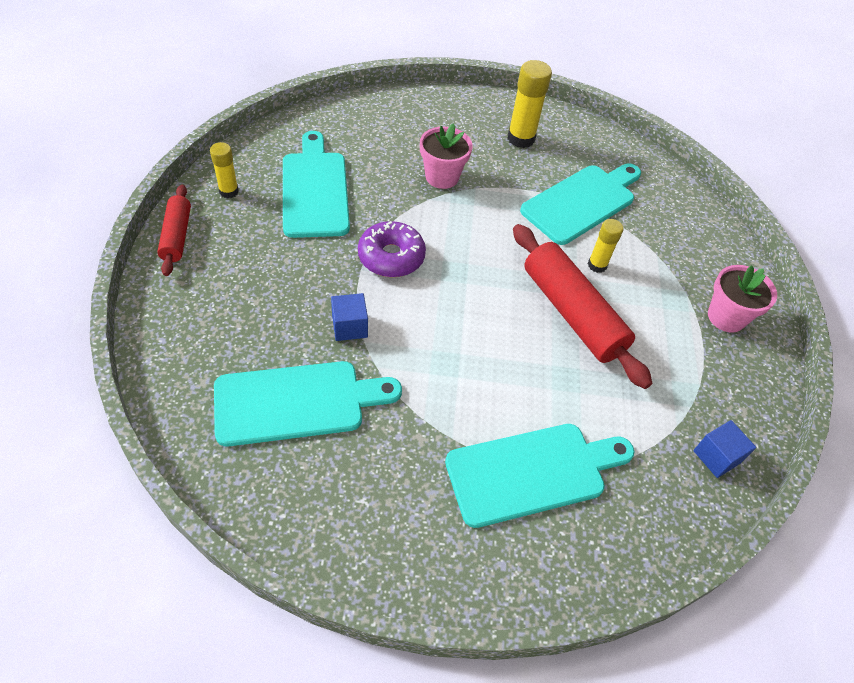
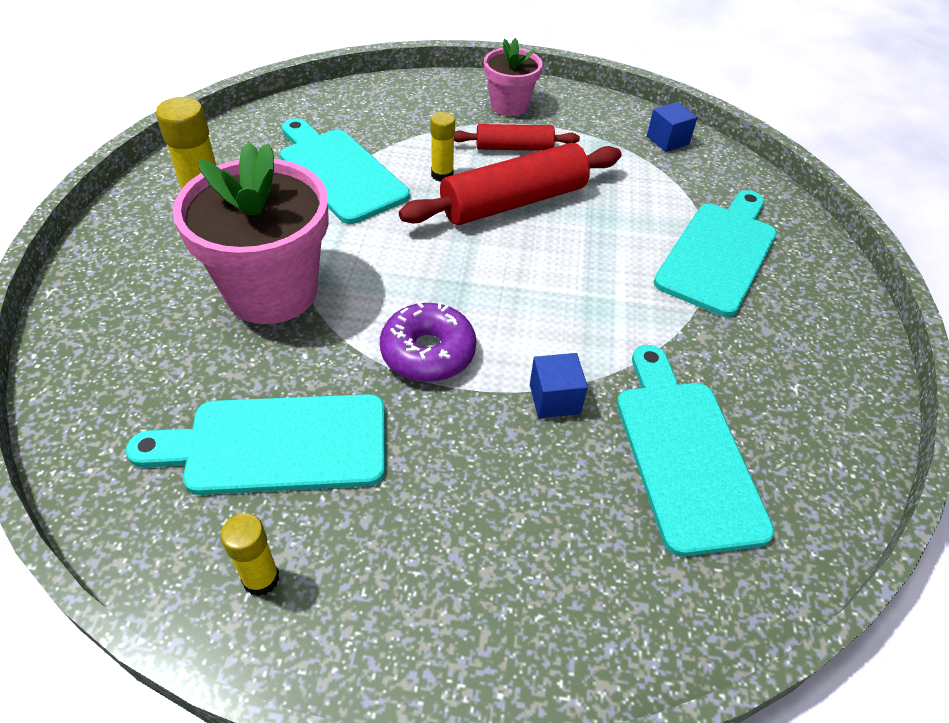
camera: 85 degrees left, 5 degrees down
red rolling pin [157,185,191,276] -> red rolling pin moved to [454,124,580,151]
pink flower pot [420,123,473,189] -> pink flower pot [173,141,329,324], size x1.81
turquoise cutting board [445,424,635,528] -> turquoise cutting board turned 45 degrees clockwise [654,190,777,317]

